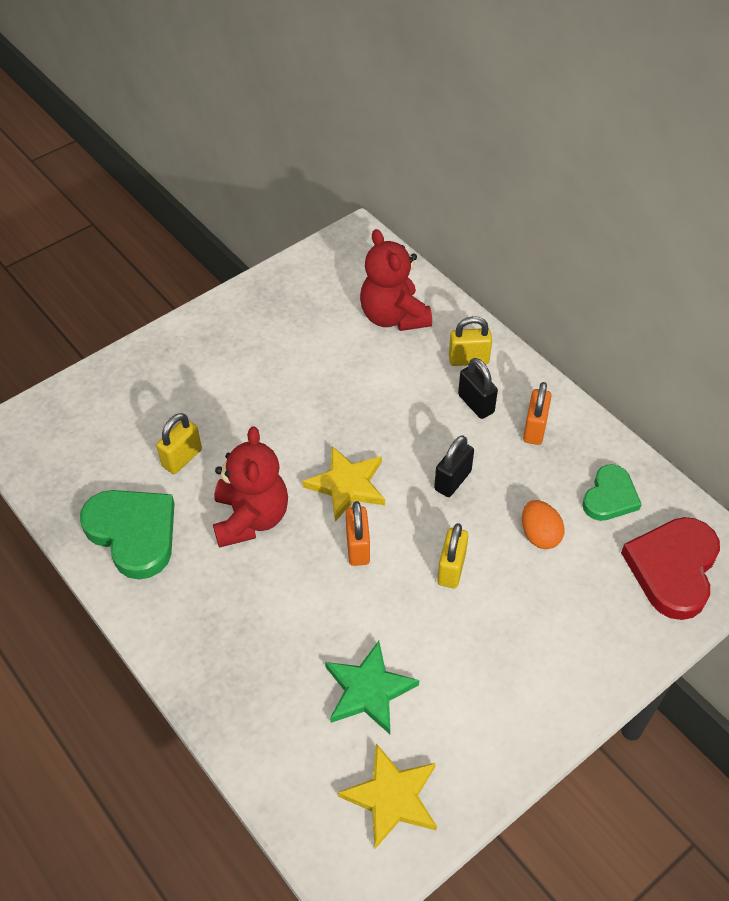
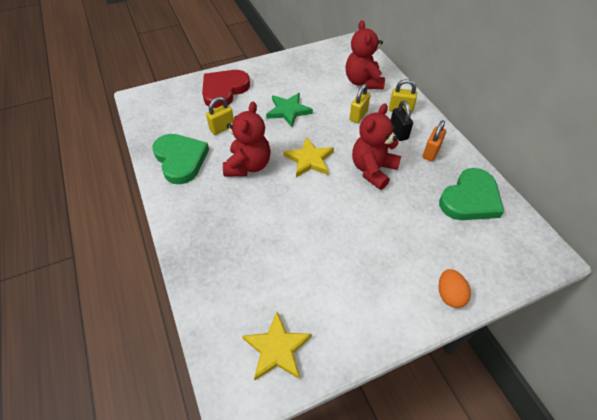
camera: 15 degrees right, 0 degrees up
green star [325,641,419,734] -> green star moved to [266,93,313,127]
orange padlock [346,501,370,566] -> none
black padlock [434,435,474,497] -> red teddy bear [352,104,401,190]
yellow padlock [437,523,469,588] -> yellow padlock moved to [349,84,371,123]
orange egg [522,500,565,549] -> orange egg moved to [439,269,471,308]
green heart [582,464,642,521] -> green heart [439,168,504,220], size x1.62
red heart [621,517,720,620] -> red heart moved to [202,70,250,108]

